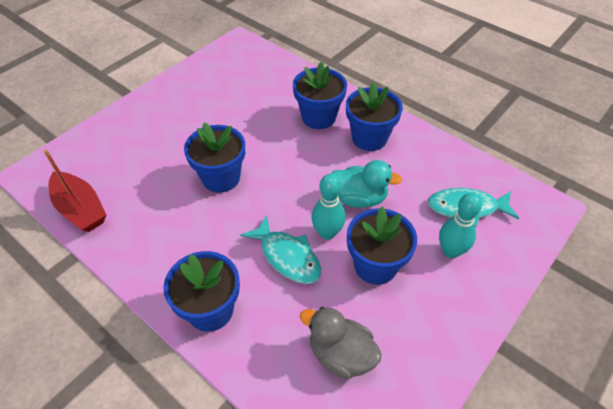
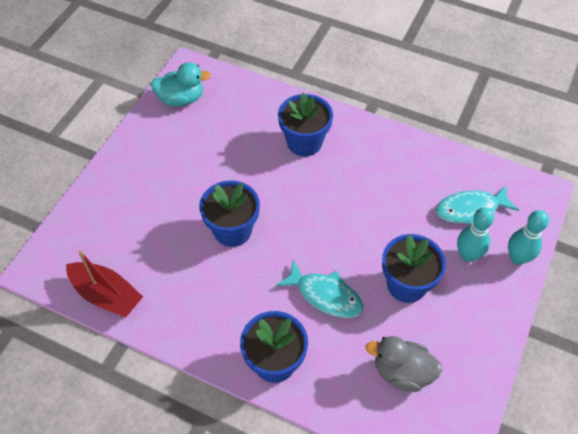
camera: 15 degrees left, 5 degrees up
turquoise bowling pin [312,174,345,240] -> turquoise bowling pin moved to [508,210,549,265]
turquoise duck [331,160,402,208] -> turquoise duck moved to [151,62,211,106]
blue flower pot [346,82,403,151] -> none

